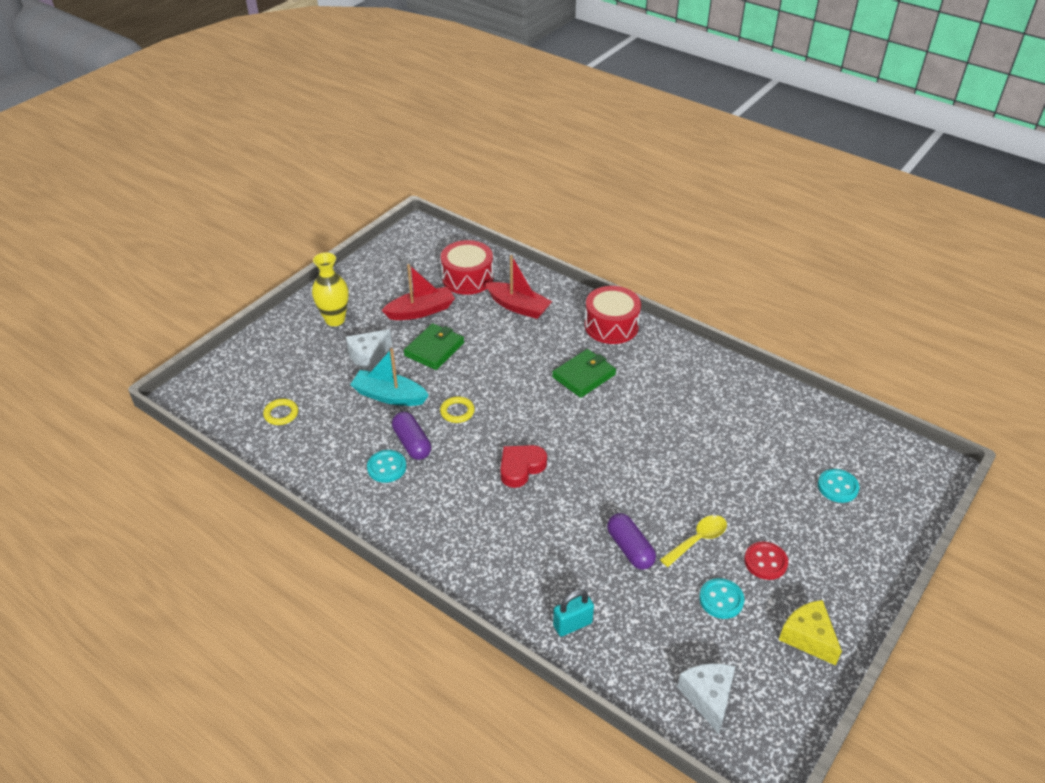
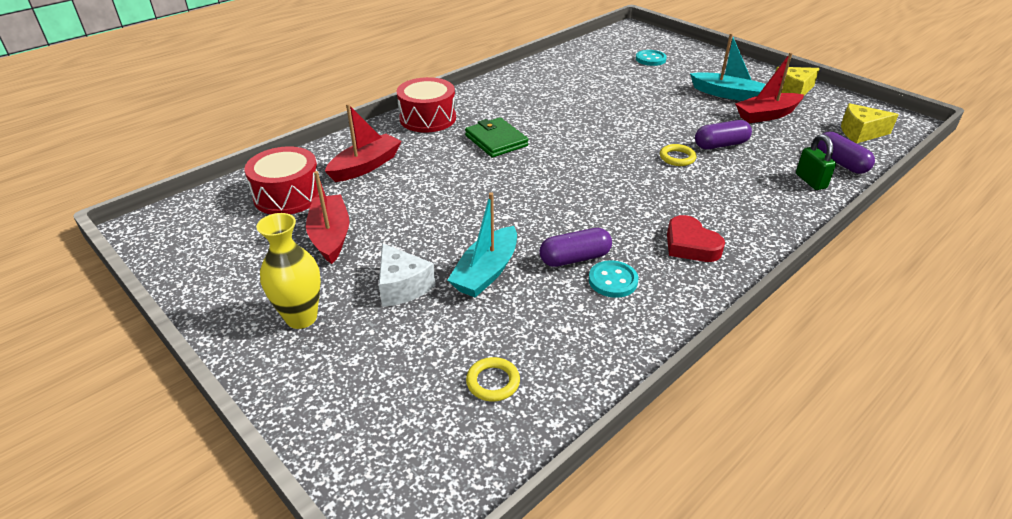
camera: 80 degrees left, 5 degrees down
green wallet [404,323,464,370] -> none
yellow ring [440,396,475,423] -> yellow ring moved to [660,144,696,166]
red heart [500,445,547,488] -> red heart moved to [667,215,725,262]
turquoise padlock [553,590,594,637] -> green padlock [796,134,836,190]
yellow spoon [660,515,727,567] -> none
white cheese [677,663,735,734] -> yellow cheese [841,103,899,144]
turquoise button [699,578,744,619] -> red boat [735,52,804,123]
red button [744,541,788,580] -> turquoise boat [690,33,765,101]
none -> purple capsule [817,132,875,174]

